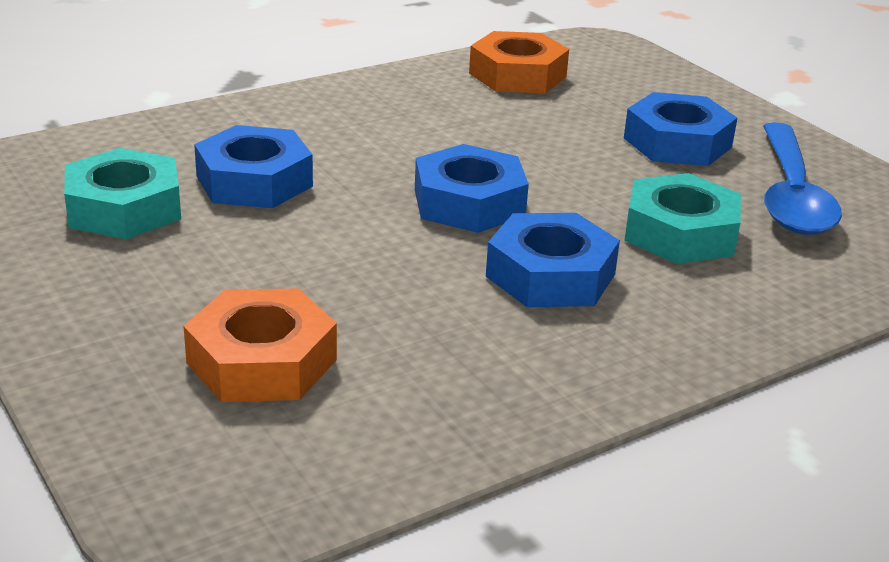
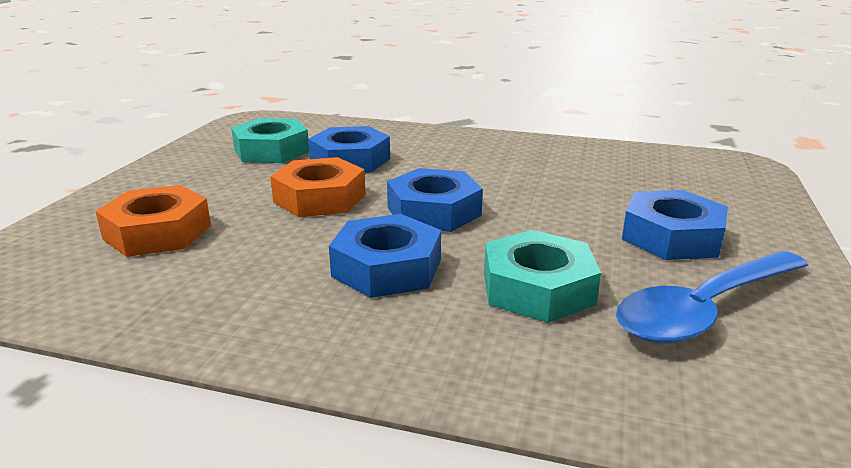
camera: 50 degrees right, 5 degrees down
orange nut [469,31,569,93] -> orange nut moved to [270,157,366,217]

